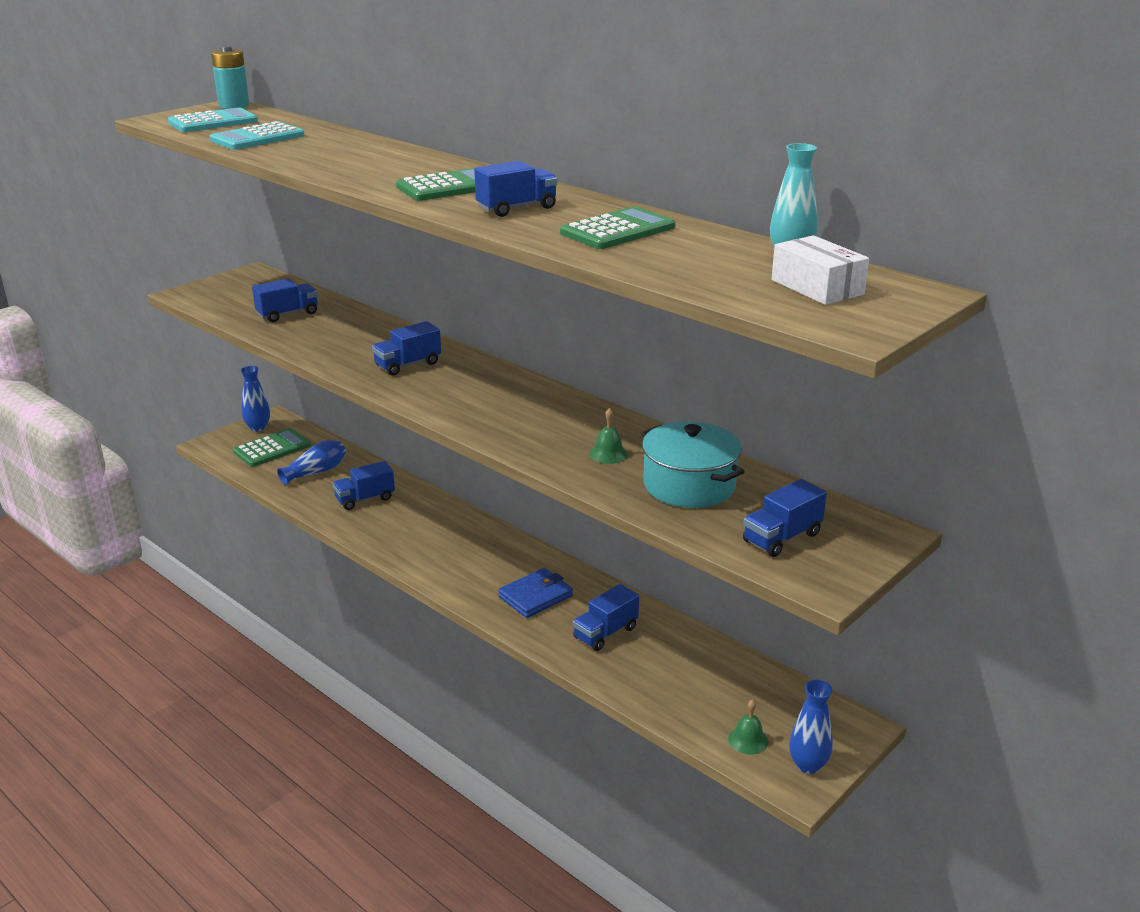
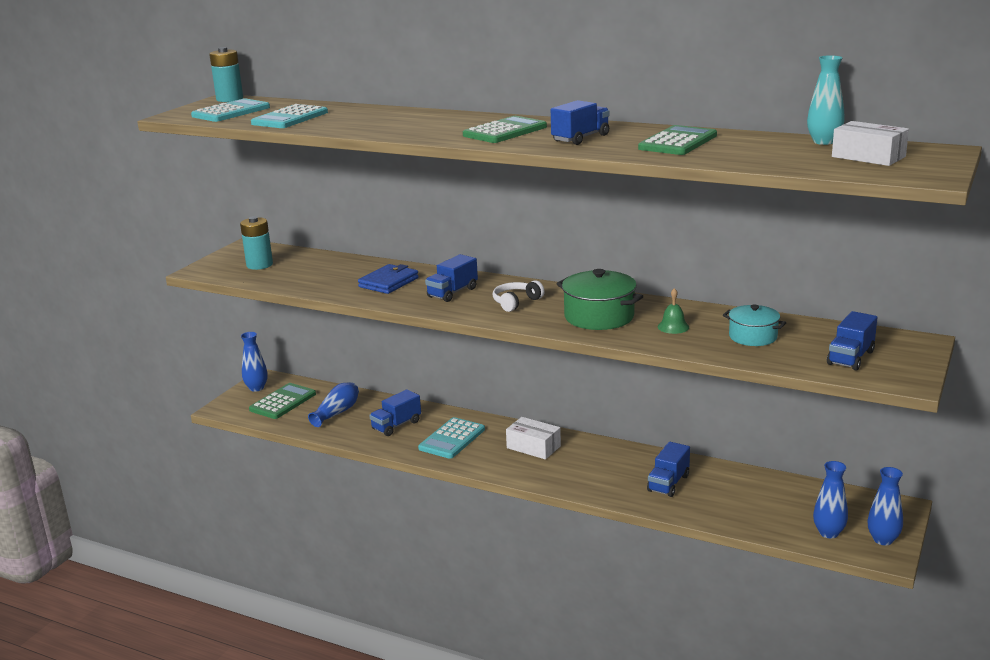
camera: 15 degrees left, 5 degrees down
blue truck [252,279,318,322] -> none
blue wallet [498,568,573,618] -> blue wallet moved to [358,264,419,294]
turquoise pot [641,421,745,508] -> turquoise pot [723,304,786,346], size x0.64
green bell [728,699,768,755] -> blue vase [813,461,848,538]
none -> turquoise battery [240,216,273,270]
none -> turquoise calculator [418,417,485,459]
none -> white headphones [492,280,545,312]
none -> white box [506,417,561,460]
none -> green pot [556,269,643,330]

